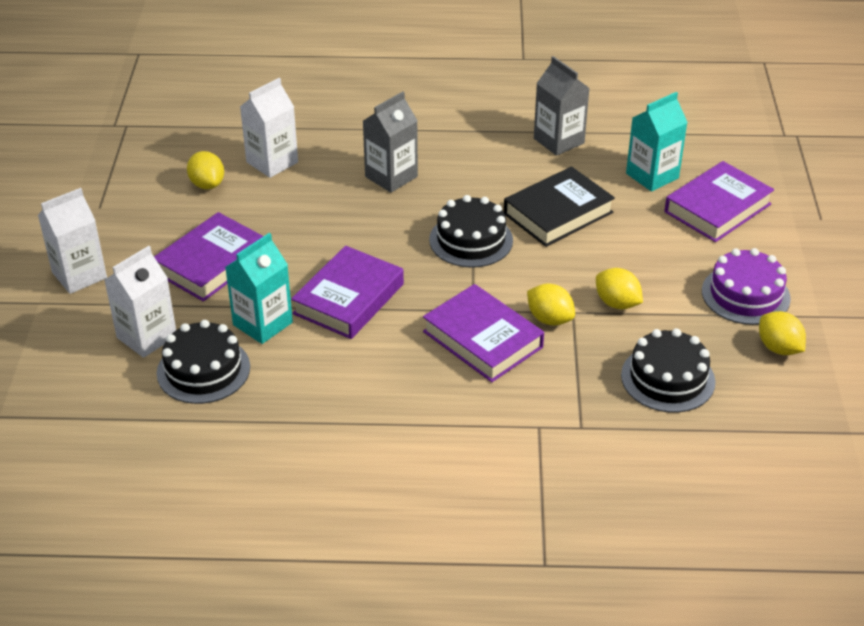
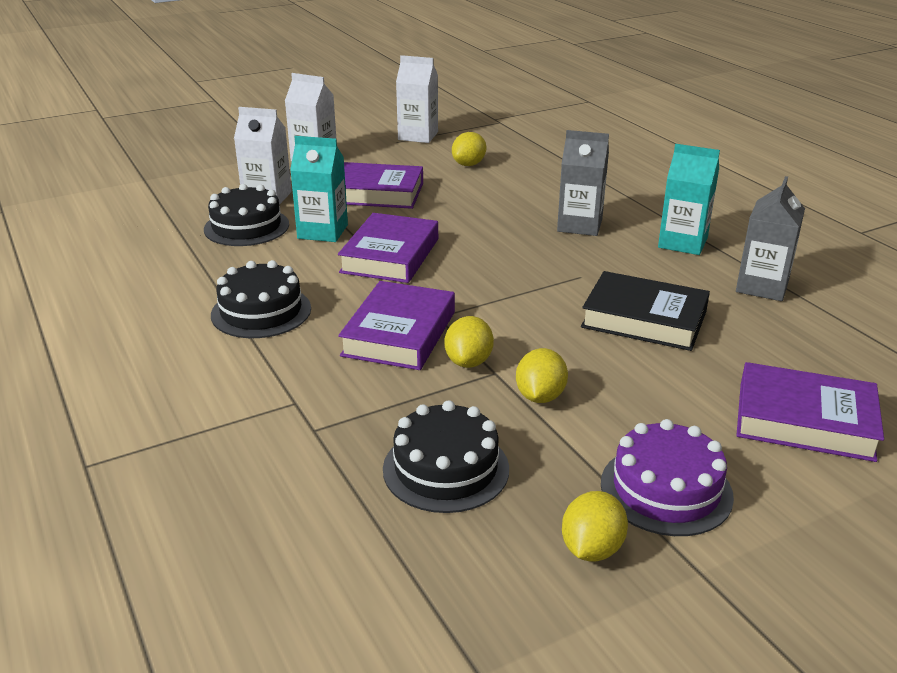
camera: 60 degrees right, 10 degrees down
white carton [240,78,298,178] -> white carton moved to [396,55,438,143]
purple book [291,246,404,339] -> purple book turned 75 degrees counterclockwise [338,213,438,283]
black cake [429,195,513,268] -> black cake moved to [211,260,311,338]
turquoise carton [626,92,688,192] -> turquoise carton moved to [658,144,720,255]

